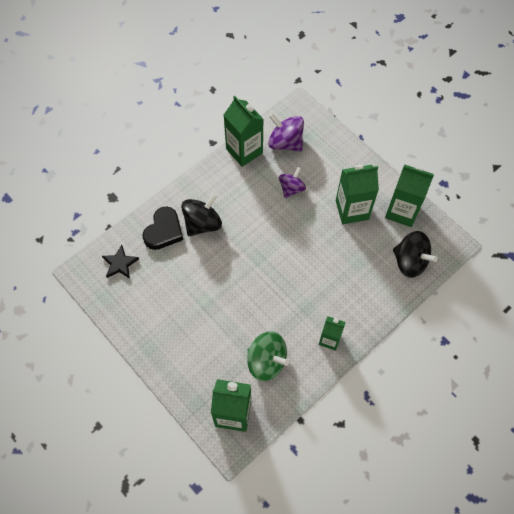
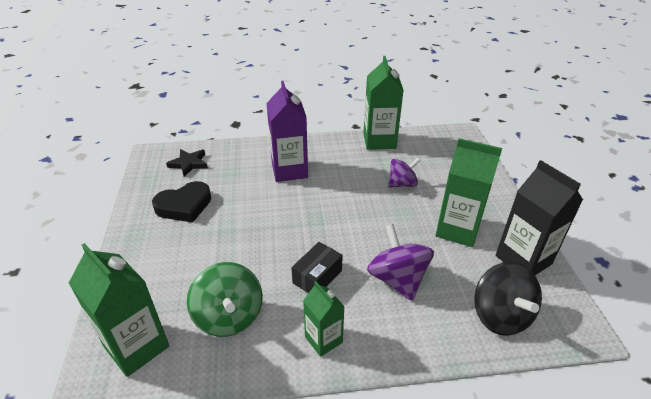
camera: 35 degrees right, 25 degrees down
black heart [142,207,183,250] -> black heart moved to [152,181,211,223]
black spinning top [181,193,222,236] -> purple carton [266,81,308,182]
purple spinning top [268,113,304,151] -> purple spinning top moved to [367,224,434,301]
green carton [385,164,434,227] -> black carton [495,160,583,275]
none -> black box [291,242,343,293]

